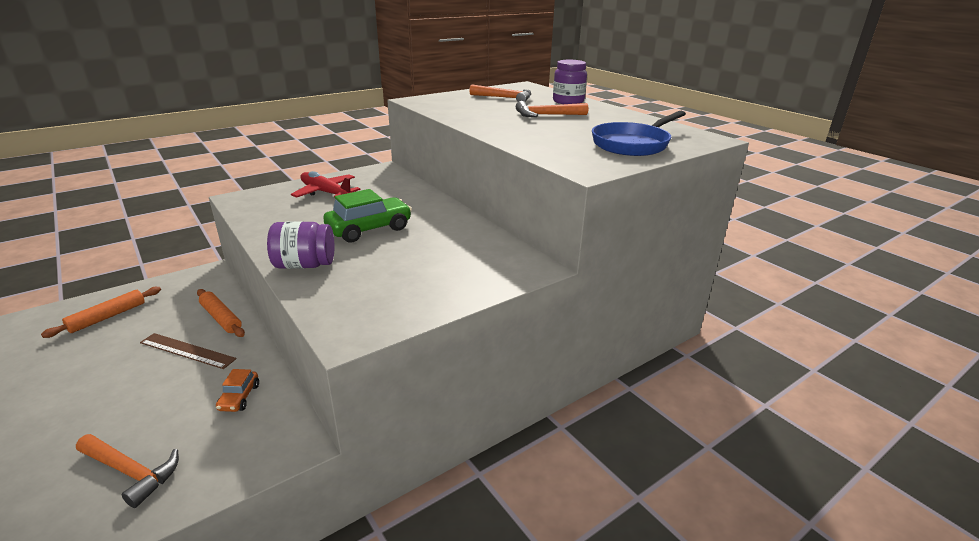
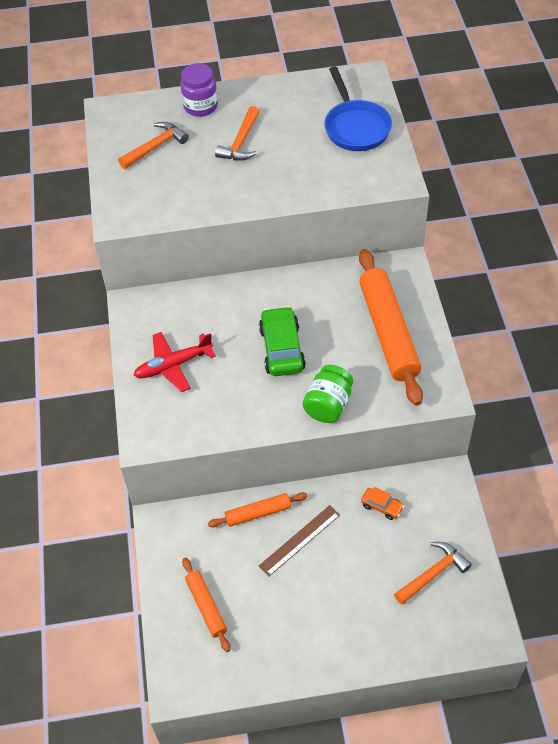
camera: 60 degrees left, 25 degrees up
purple jar [267,221,334,269] -> green jar [303,365,353,423]
none -> orange rolling pin [359,249,423,406]

